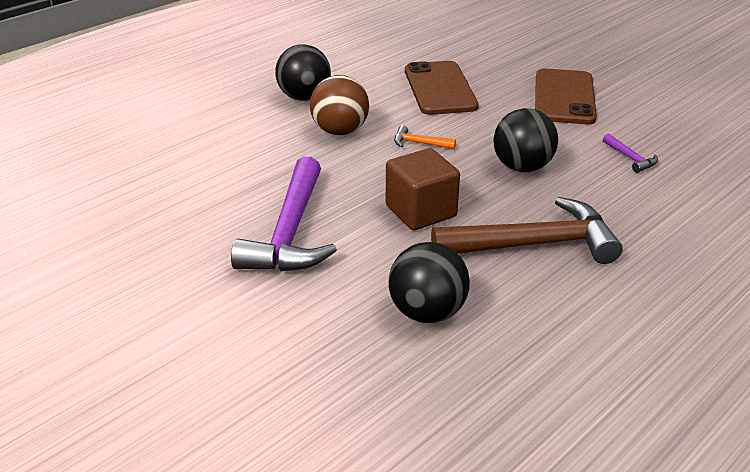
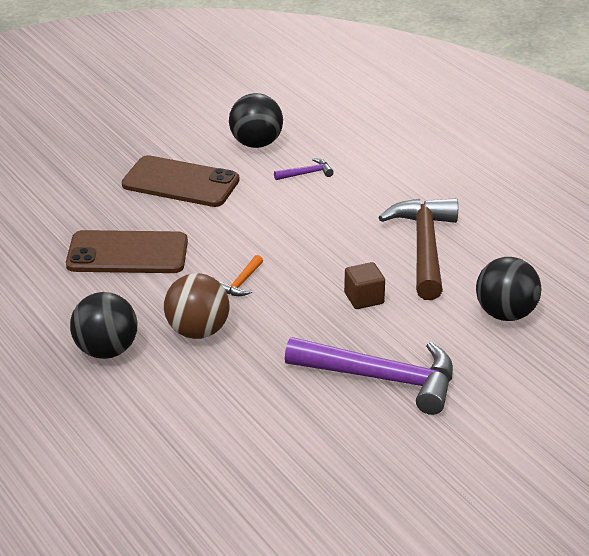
camera: 80 degrees left, 0 degrees up
brown cube [386,148,460,230] -> brown cube [344,262,385,309], size x0.63
black ball [493,108,558,172] -> black ball moved to [229,93,283,148]

